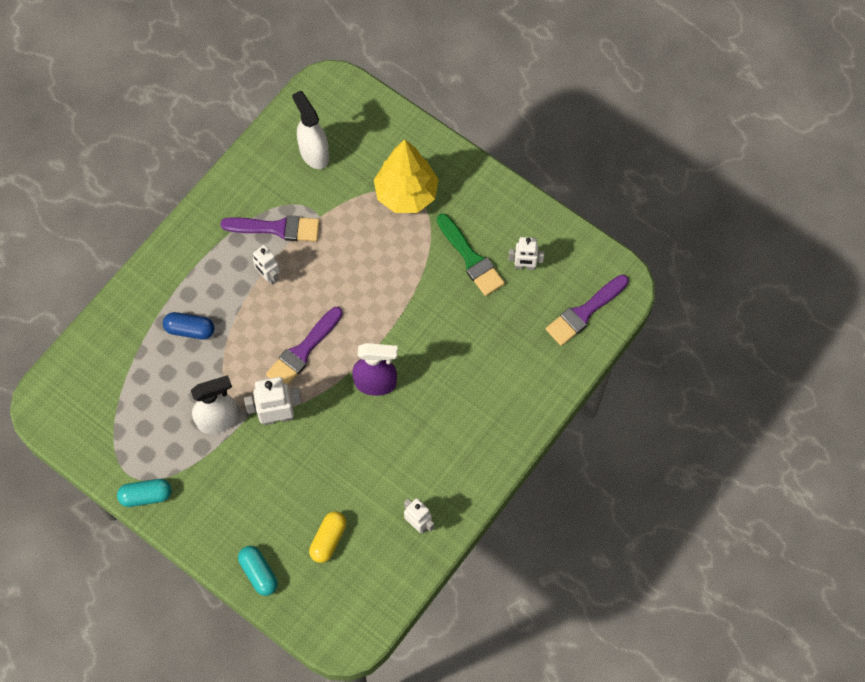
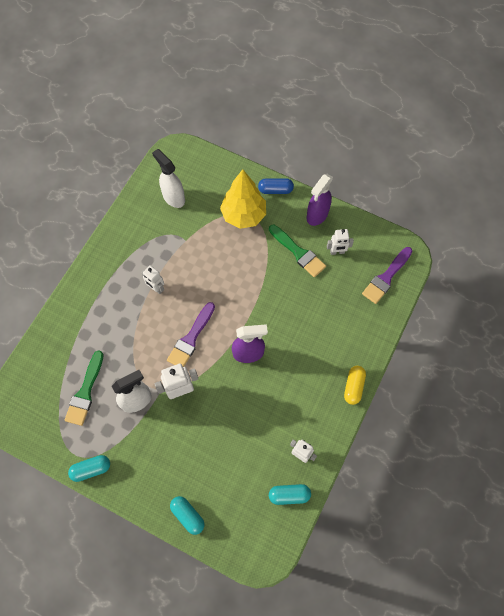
camera: 10 degrees left, 0 degrees up
blue capsule [163,312,215,339] -> blue capsule moved to [258,178,294,194]
purple brush [220,215,320,242] -> none
yellow capsule [309,511,346,563] -> yellow capsule moved to [344,366,366,405]
none -> green brush [64,350,104,426]
none -> turquoise capsule [269,484,311,505]
none -> purple spray bottle [307,174,333,226]

